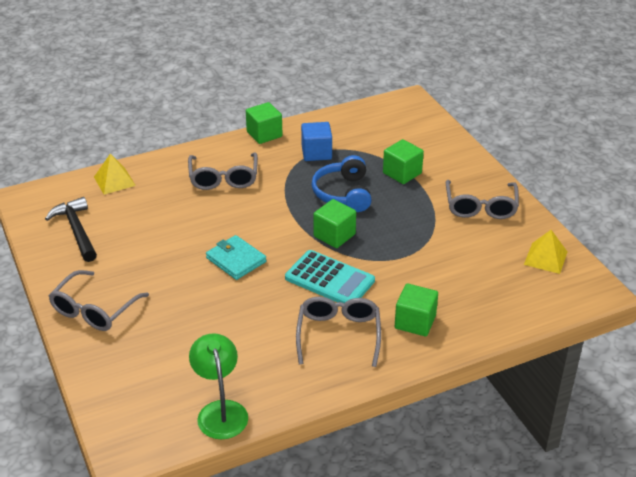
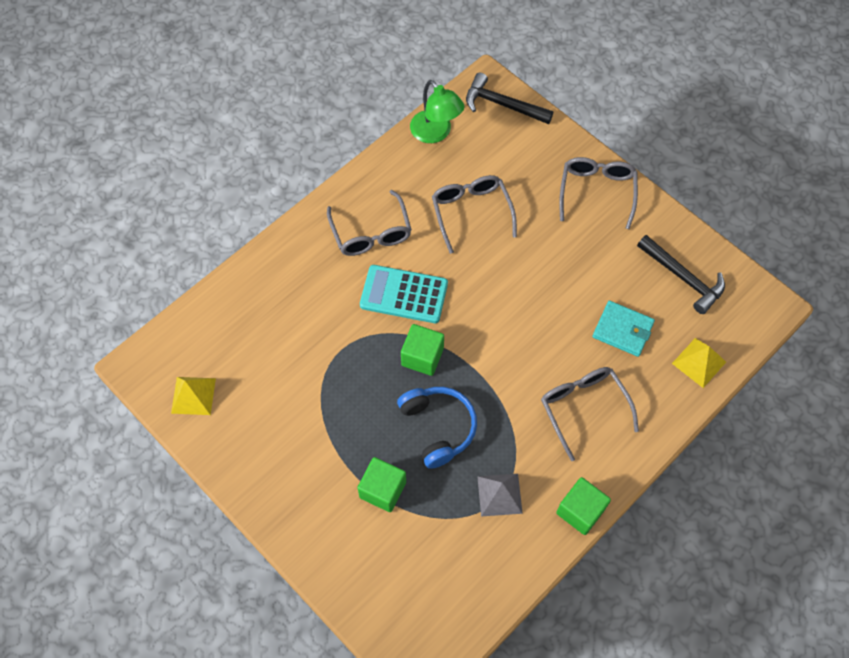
camera: 160 degrees right, 25 degrees up
turquoise wallet [206,235,266,280] -> turquoise wallet moved to [592,301,655,357]
blue cube [301,122,332,161] -> grey pyramid [477,474,523,516]
green cube [395,283,438,336] -> none
grey glasses [446,180,519,219] -> grey glasses moved to [432,175,517,254]
none -> black hammer [466,72,553,124]

